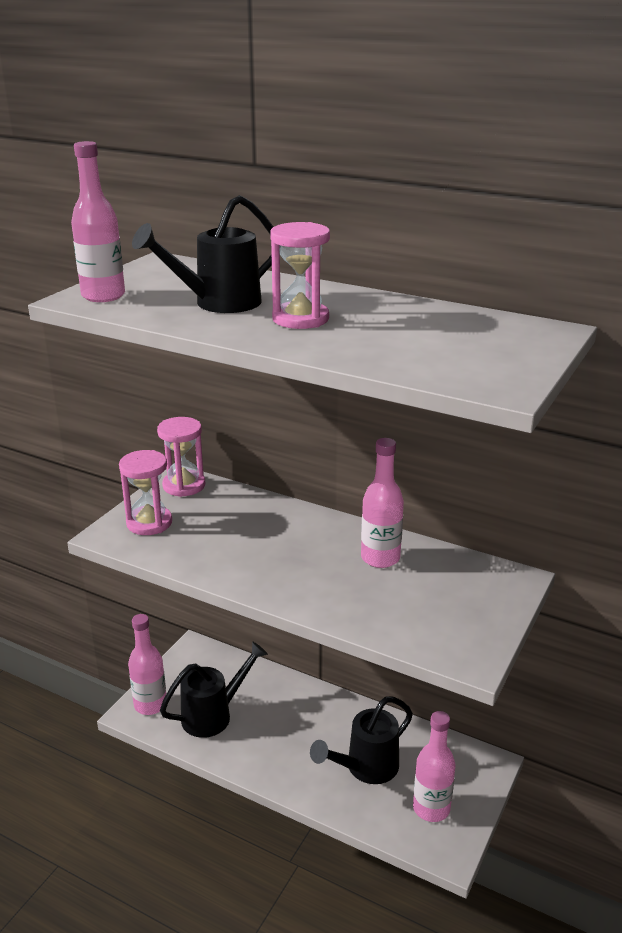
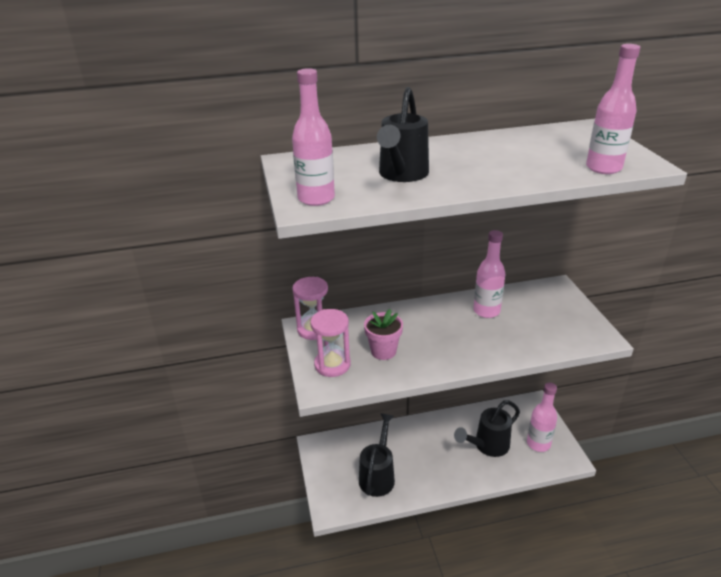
camera: 40 degrees left, 5 degrees up
pink bottle [128,614,166,715] -> pink bottle moved to [586,44,640,174]
pink hourglass [270,222,330,329] -> none
black watering can [310,696,413,784] -> black watering can turned 45 degrees clockwise [454,400,520,457]
none -> pink flower pot [364,309,403,360]

